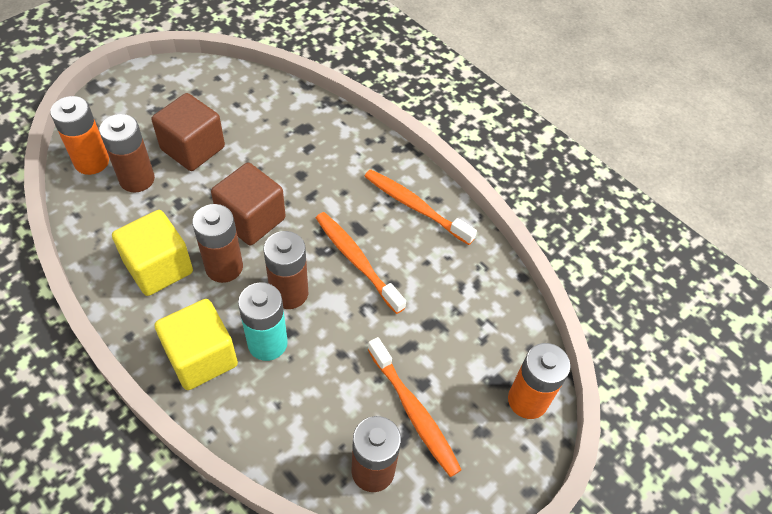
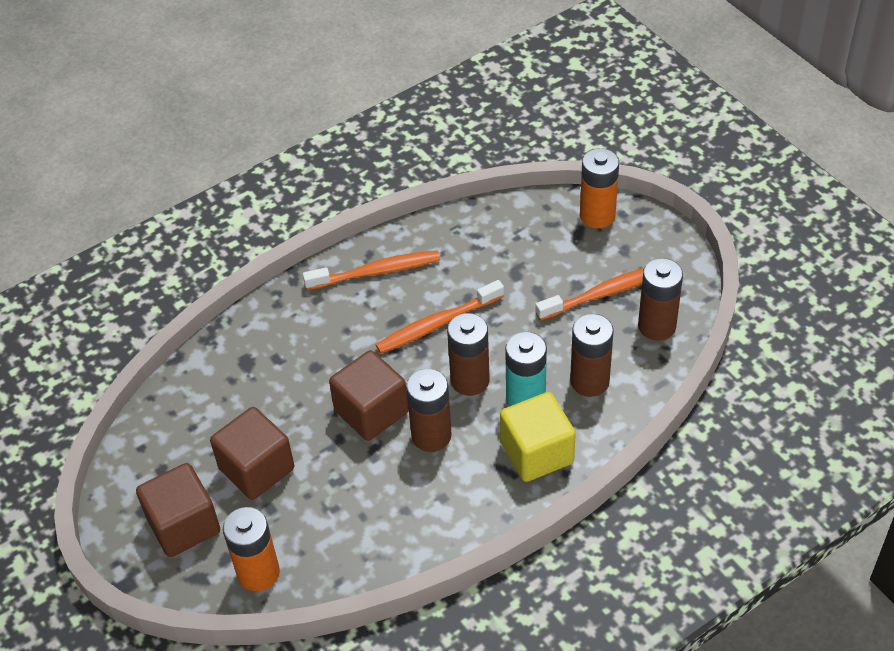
camera: 75 degrees left, 5 degrees down
brown battery [99,114,155,193] -> brown battery moved to [570,314,614,397]
yellow cube [112,210,193,296] -> none
orange toothbrush [364,169,477,245] -> orange toothbrush turned 150 degrees counterclockwise [303,250,440,290]
none -> brown cube [136,463,220,557]

